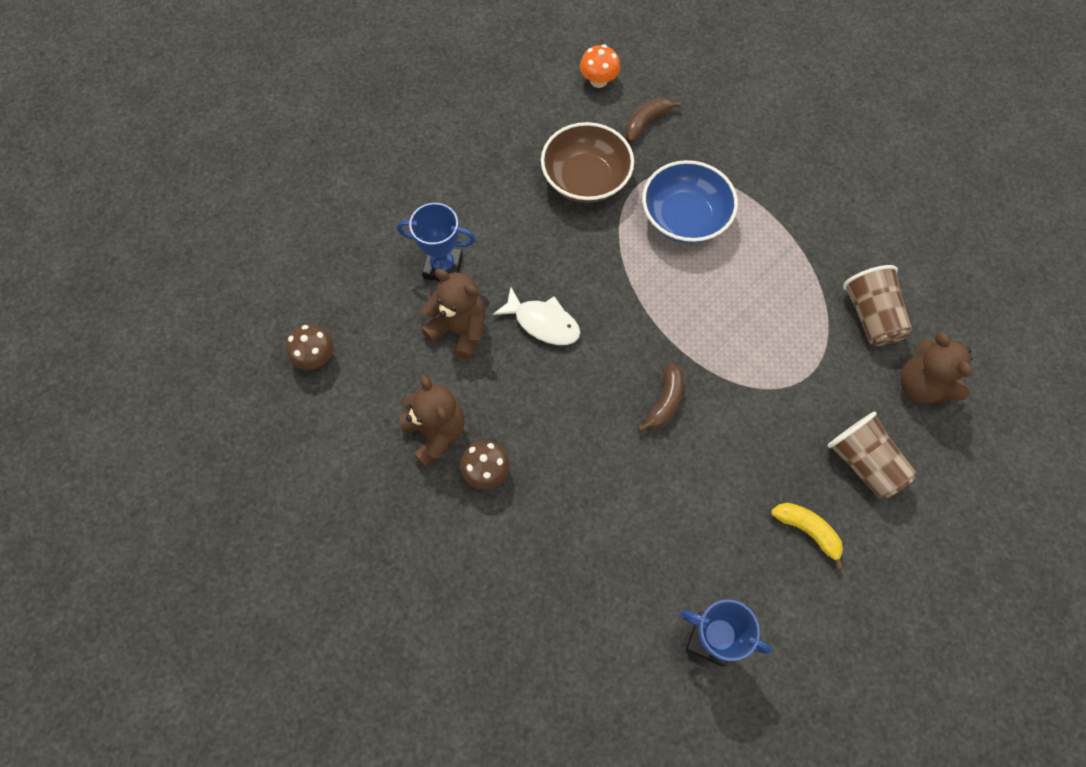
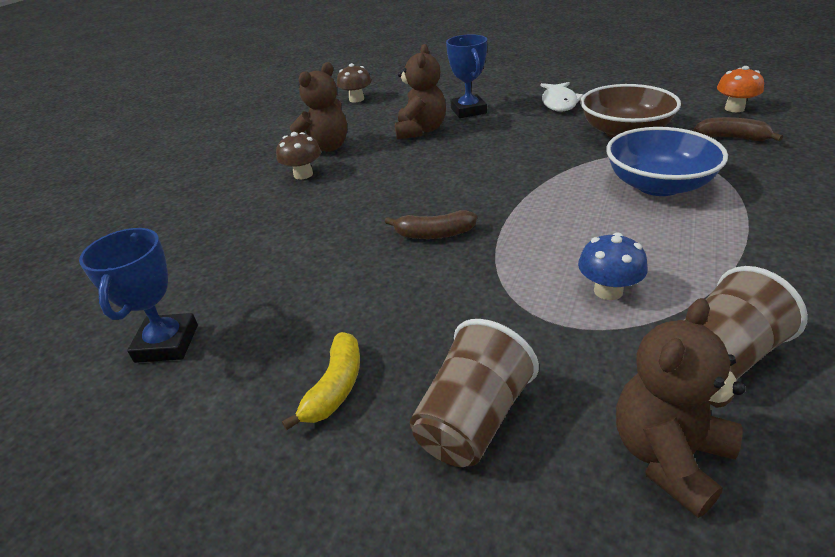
camera: 70 degrees right, 30 degrees down
white fish [493,287,581,345] -> white fish moved to [540,82,583,112]
none -> blue mushroom [578,232,647,300]

